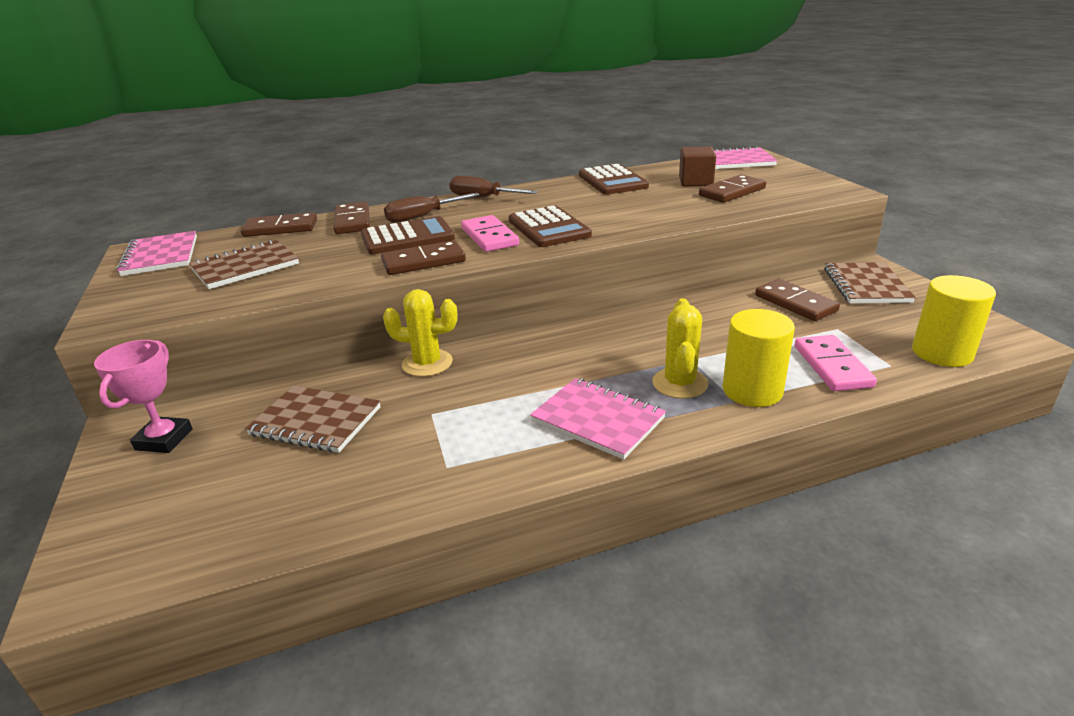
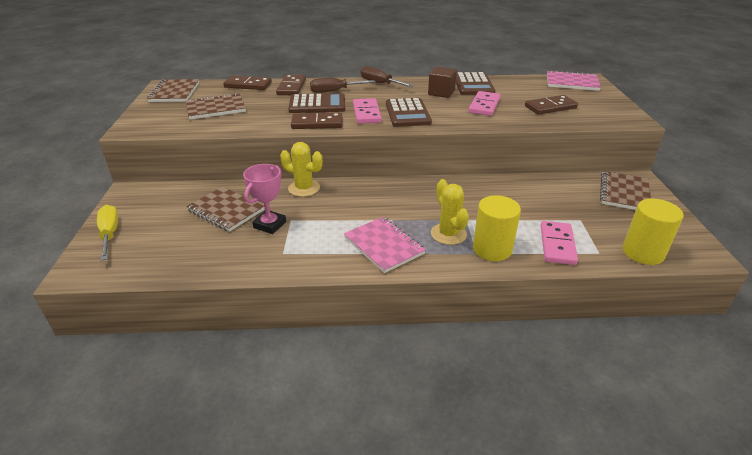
camera: 15 degrees right, 5 degrees up
pink trophy [94,340,193,453] -> pink trophy moved to [243,164,286,234]
pink notebook [116,231,197,276] -> brown notebook [147,79,199,102]
yellow cactus [652,298,708,399] -> yellow cactus turned 45 degrees counterclockwise [431,179,469,245]
brown cube [679,147,716,186] -> brown cube moved to [428,67,457,98]
brown domino [755,279,840,321] -> none
none -> yellow screwdriver [97,205,118,261]
none -> pink domino [468,91,501,116]

